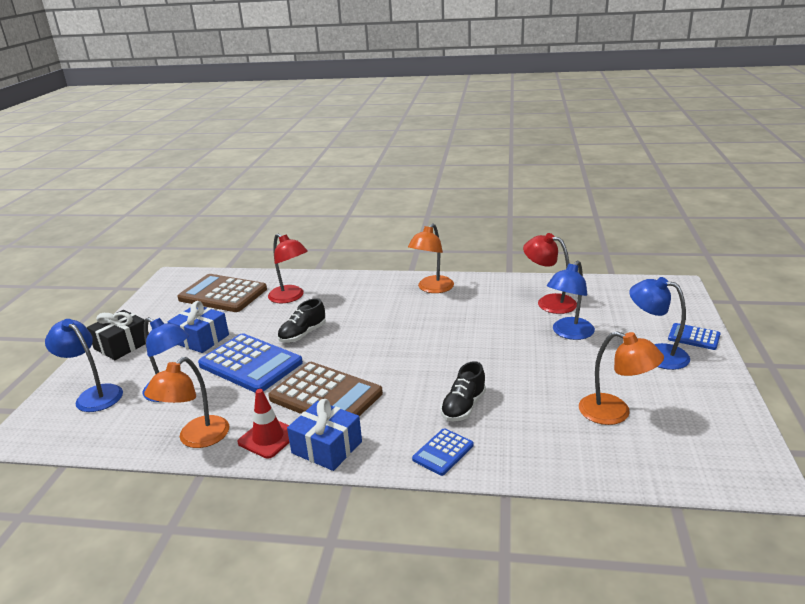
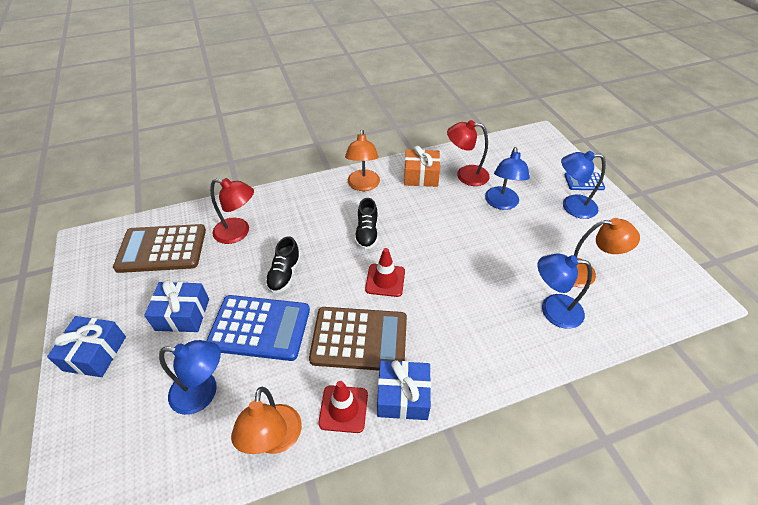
camera: 30 degrees left, 20 degrees up
blue lamp [45,319,123,412] -> blue lamp moved to [538,253,592,329]
black gift [87,310,149,360] -> blue gift [47,316,126,377]
blue calculator [412,428,473,476] -> none
black shoe [440,361,486,421] -> black shoe moved to [355,198,378,249]
none -> red traffic cone [365,248,405,297]
none -> orange gift [404,146,440,187]

